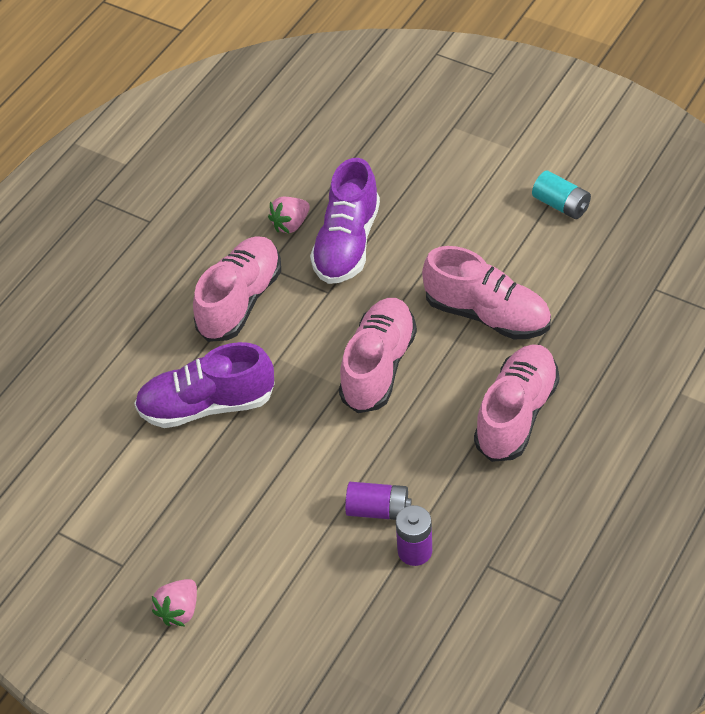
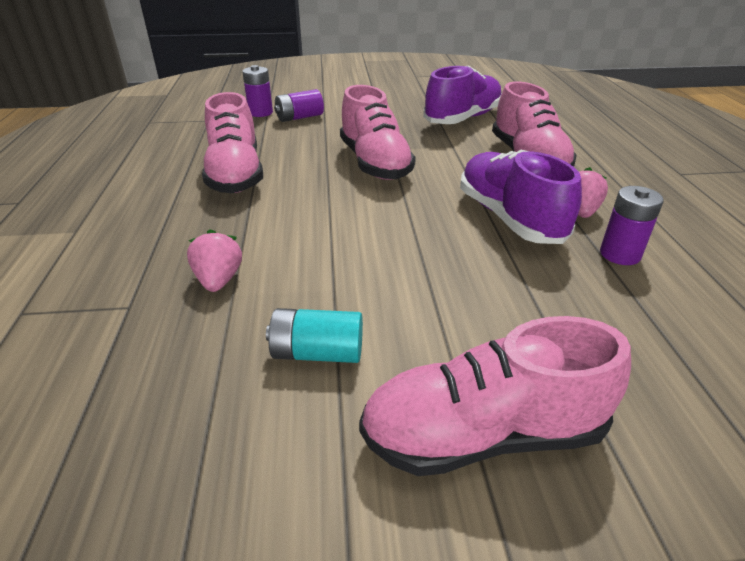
camera: 140 degrees right, 15 degrees down
pink strawberry [152,579,197,626] -> pink strawberry moved to [187,229,242,292]
pink shoe [422,246,551,339] -> pink shoe moved to [359,316,631,476]
none -> purple battery [600,186,664,265]

